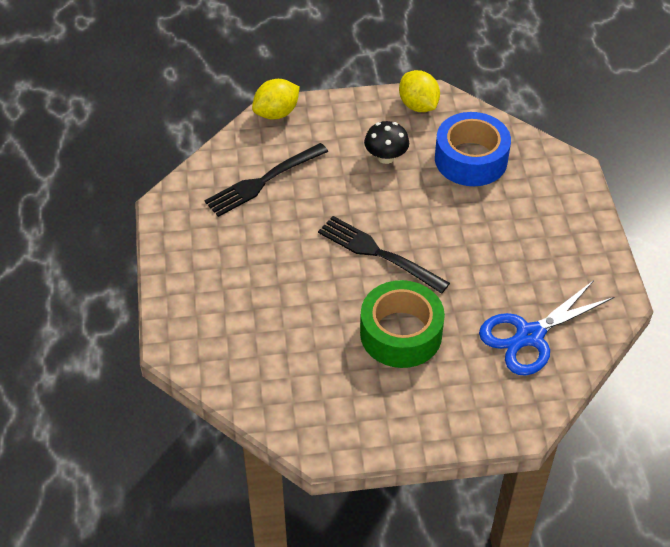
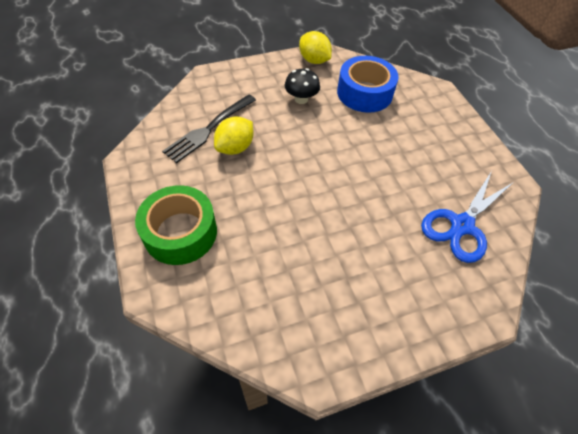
camera: 15 degrees left, 5 degrees up
yellow lemon [252,79,300,119] -> yellow lemon moved to [214,116,254,155]
black fork [318,216,450,294] -> none
green tape [360,280,445,368] -> green tape moved to [135,185,217,265]

